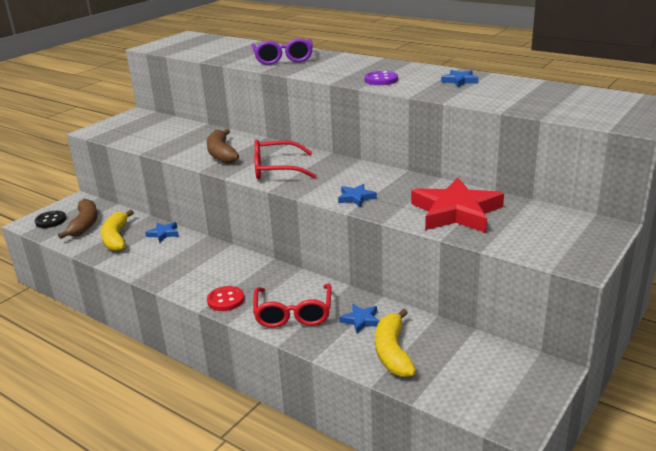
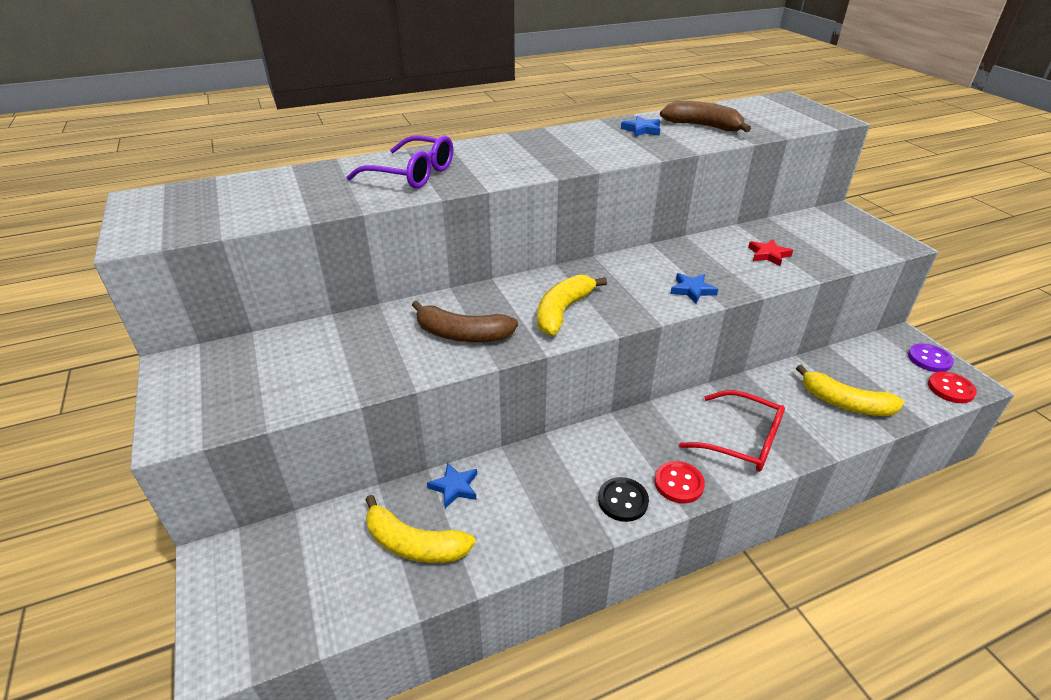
camera: 60 degrees left, 10 degrees up
black button [34,211,66,228] -> black button moved to [598,477,649,522]
brown banana [58,199,98,239] -> brown banana moved to [660,101,751,132]
red glasses [254,139,317,179] -> yellow banana [537,275,607,335]
blue star [339,304,380,333] -> none
purple button [365,71,398,85] -> purple button moved to [908,343,954,372]
red star [411,178,504,233] -> red star [748,239,793,266], size x0.45
none -> red button [928,371,977,403]

